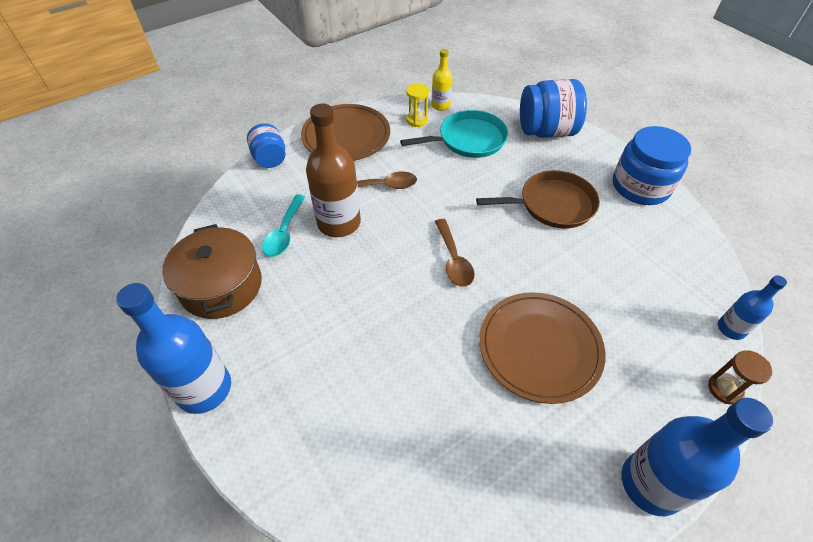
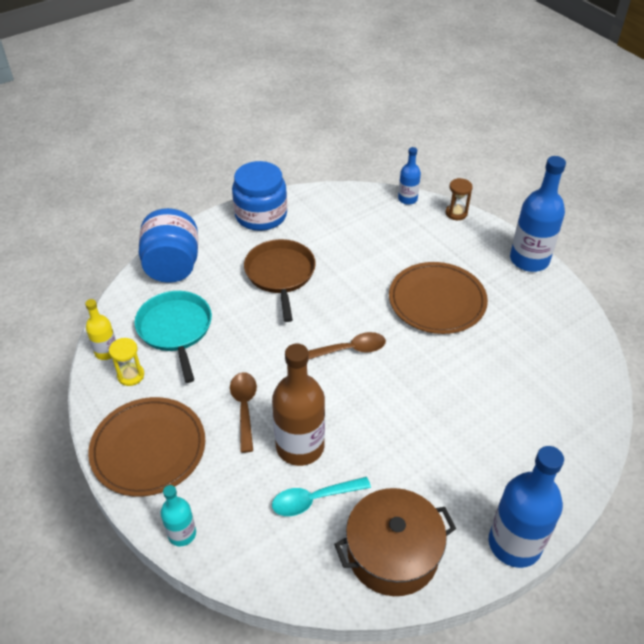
camera: 90 degrees left, 5 degrees down
blue jar [247,123,285,168] -> turquoise bottle [160,485,196,546]
turquoise spoon [262,194,305,257] -> turquoise spoon turned 150 degrees clockwise [272,477,371,516]

